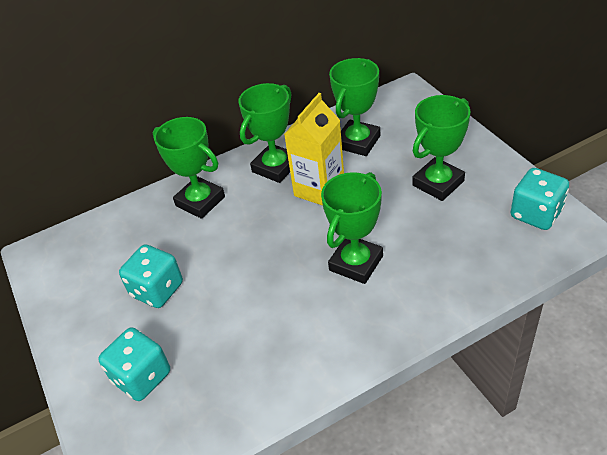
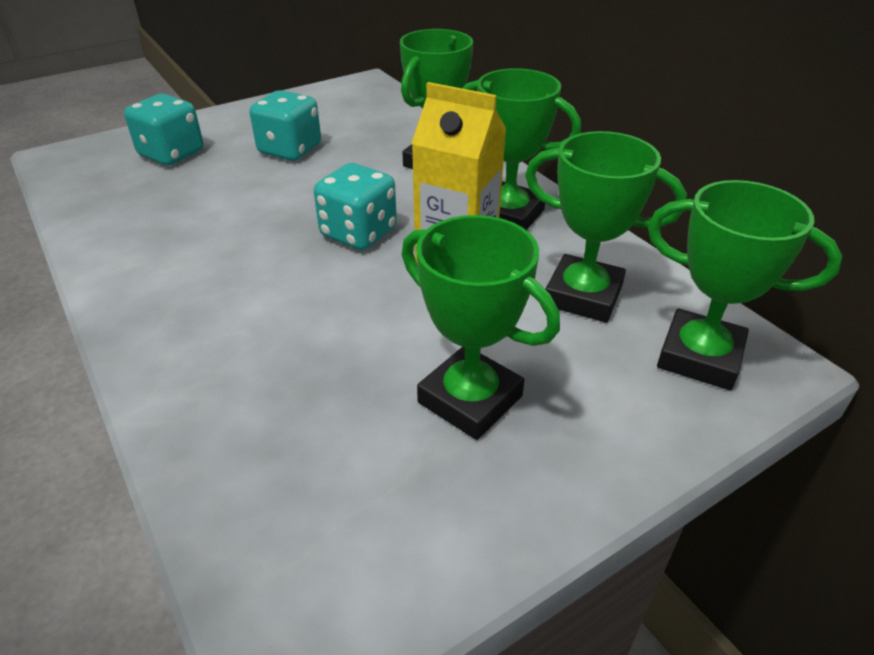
camera: 80 degrees right, 5 degrees down
green trophy [321,172,383,284] -> green trophy moved to [648,180,842,390]
turquoise dice [511,168,569,230] -> turquoise dice moved to [314,163,397,250]

